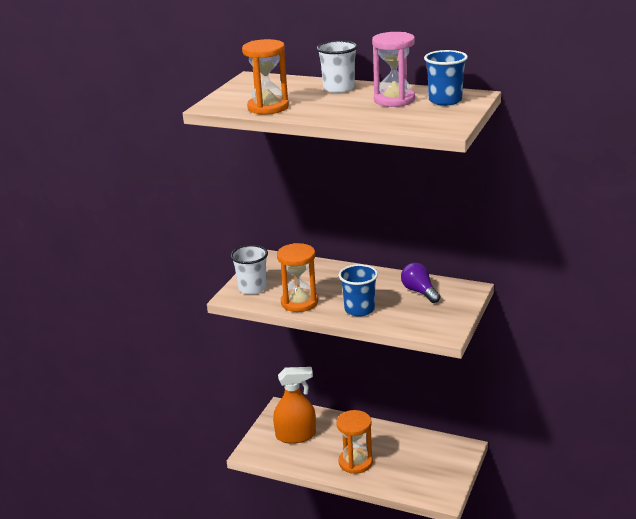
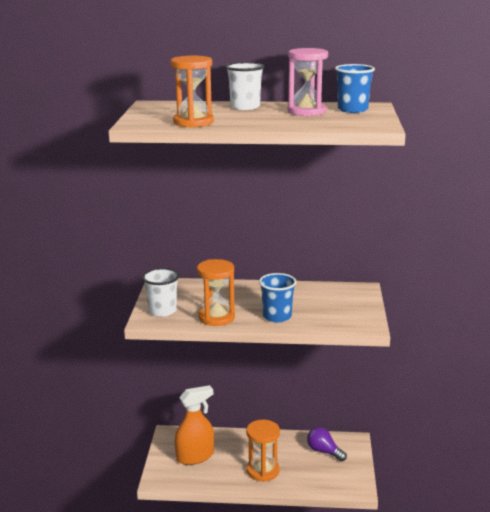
camera: 20 degrees left, 5 degrees down
purple light bulb [401,263,440,303] -> purple light bulb moved to [307,427,347,462]

